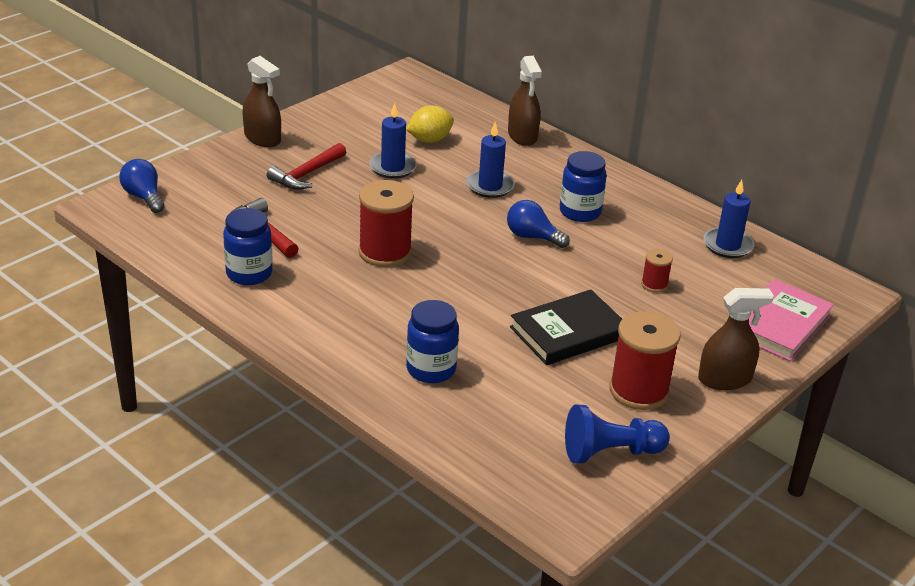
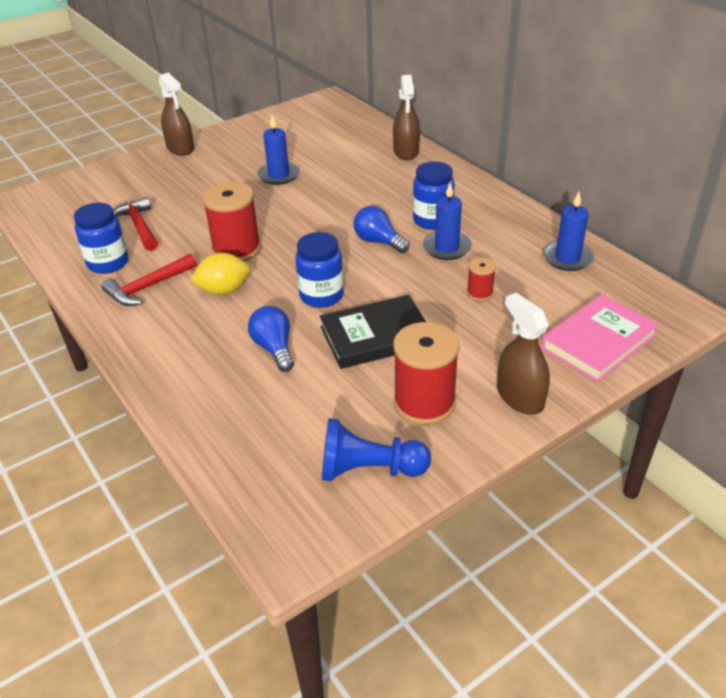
camera: 15 degrees right, 5 degrees up
blue light bulb [119,159,165,213] -> blue light bulb moved to [248,306,294,372]
red hammer [267,143,346,190] -> red hammer moved to [101,253,197,306]
yellow lemon [406,105,454,143] -> yellow lemon moved to [190,253,250,295]
blue jar [406,300,459,383] -> blue jar moved to [295,232,344,308]
blue candle [466,122,515,198] -> blue candle moved to [423,183,472,260]
brown spray bottle [698,288,774,390] -> brown spray bottle turned 120 degrees counterclockwise [497,293,550,415]

